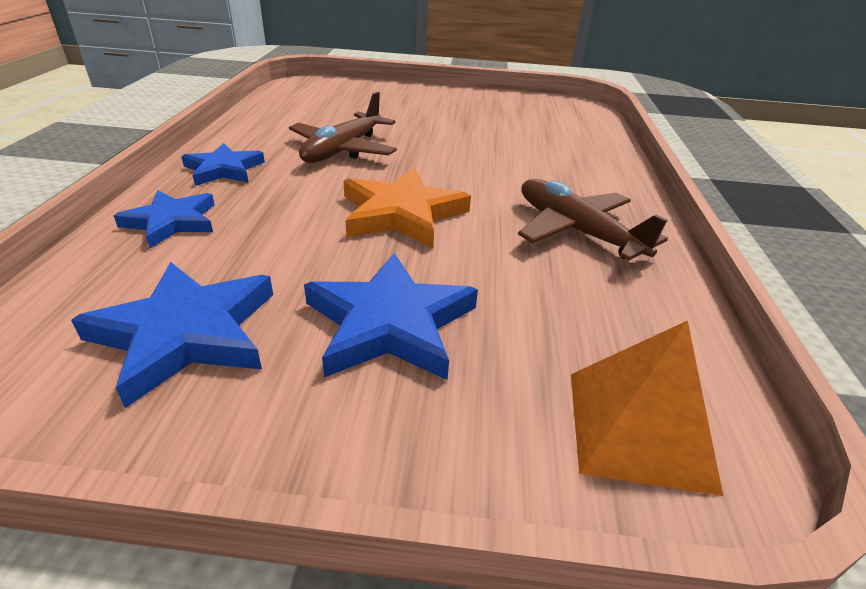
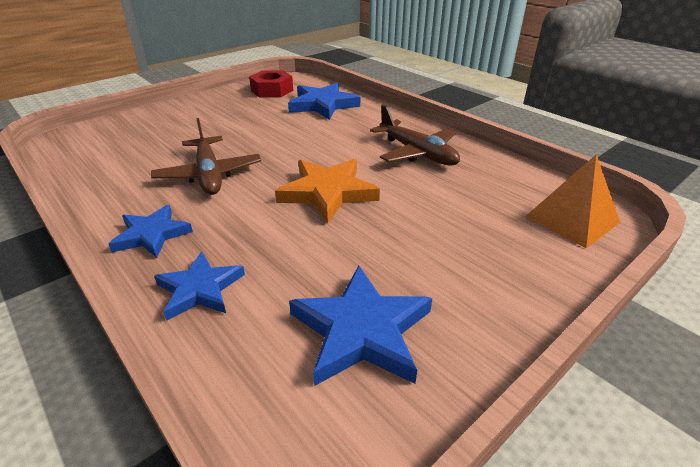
camera: 45 degrees left, 0 degrees up
blue star [304,253,478,380] -> blue star moved to [288,83,360,120]
brown plane [518,179,668,261] -> brown plane turned 135 degrees counterclockwise [370,105,460,166]
none -> red nut [249,70,293,98]

